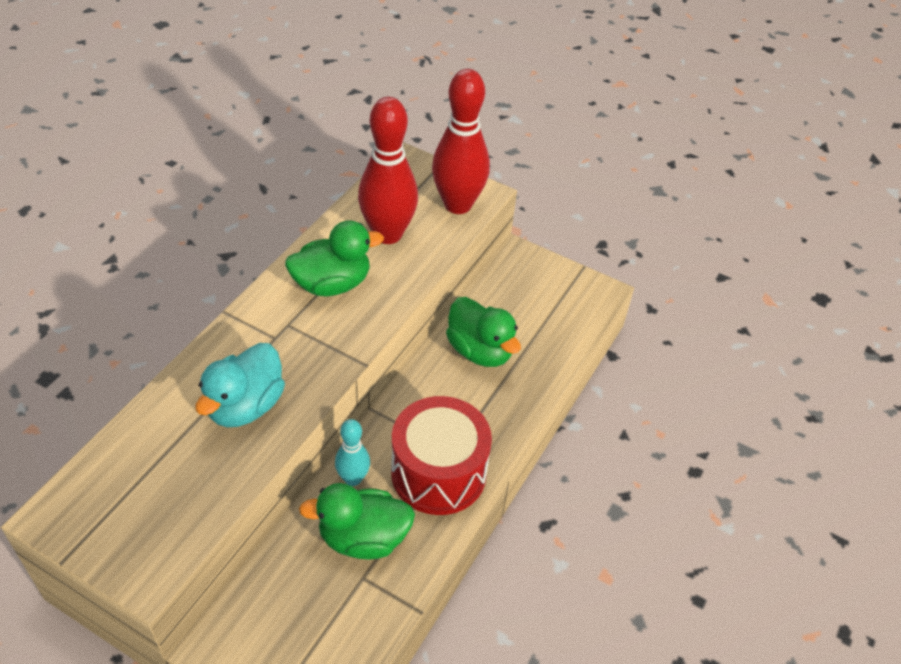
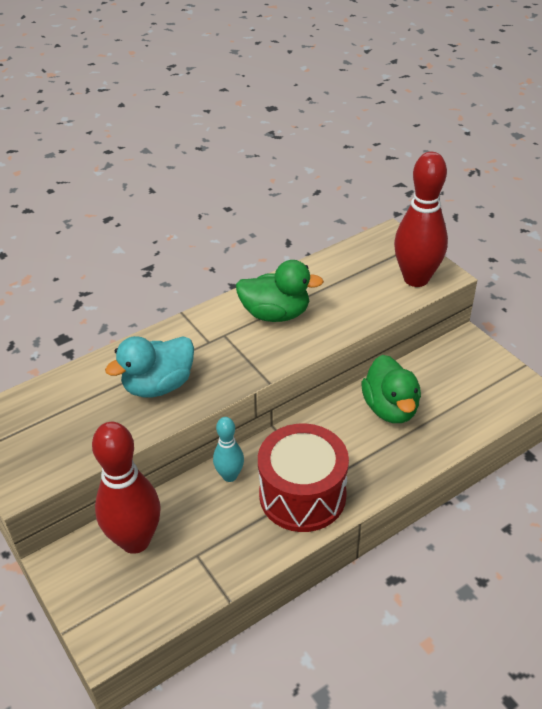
camera: 30 degrees right, 5 degrees down
green duck [299,483,415,559] -> none
red bowling pin [358,97,418,244] -> red bowling pin moved to [92,422,161,554]

